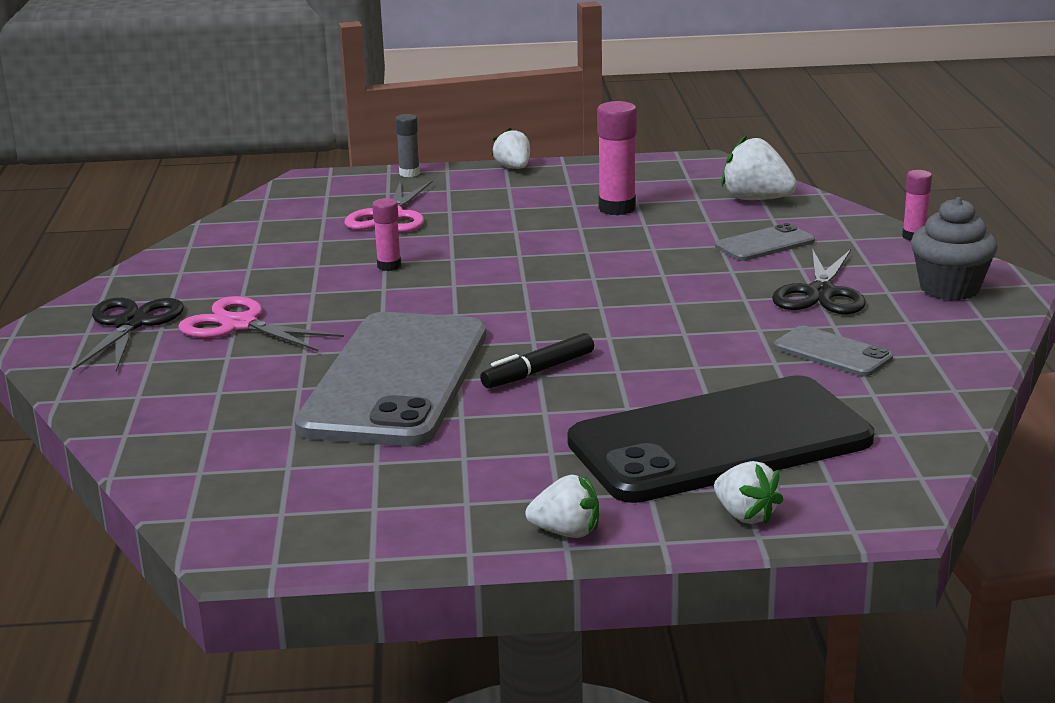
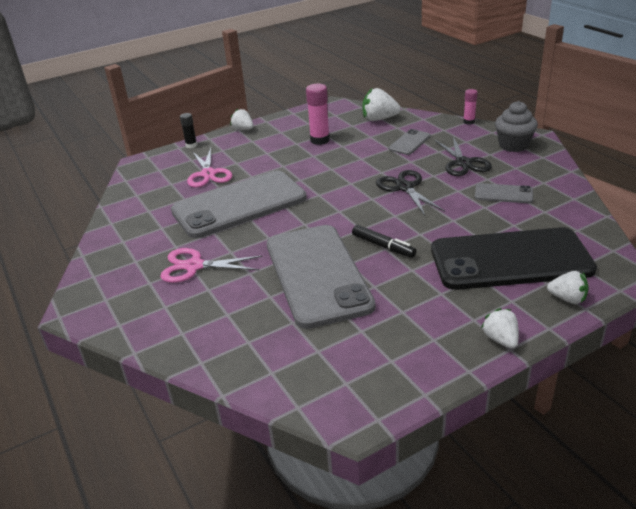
camera: 25 degrees left, 10 degrees up
black scissors [72,298,184,371] -> black scissors moved to [376,170,445,216]
pink glue stick [372,198,401,271] -> grey phone [171,171,307,238]
grey glue stick [395,114,420,177] -> black glue stick [180,113,197,148]
black marker [480,333,594,389] -> black marker turned 75 degrees counterclockwise [352,225,417,258]
white strawberry [525,475,599,538] -> white strawberry turned 90 degrees counterclockwise [481,308,519,348]
black phone [567,375,874,503] -> black phone turned 45 degrees clockwise [431,227,597,290]

